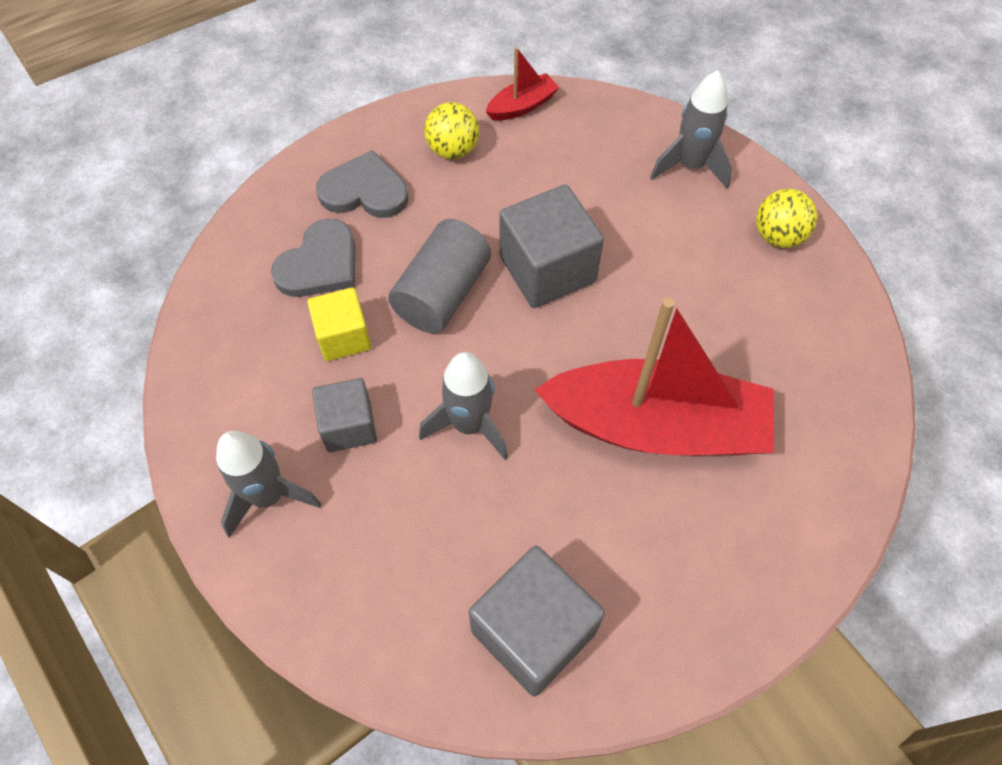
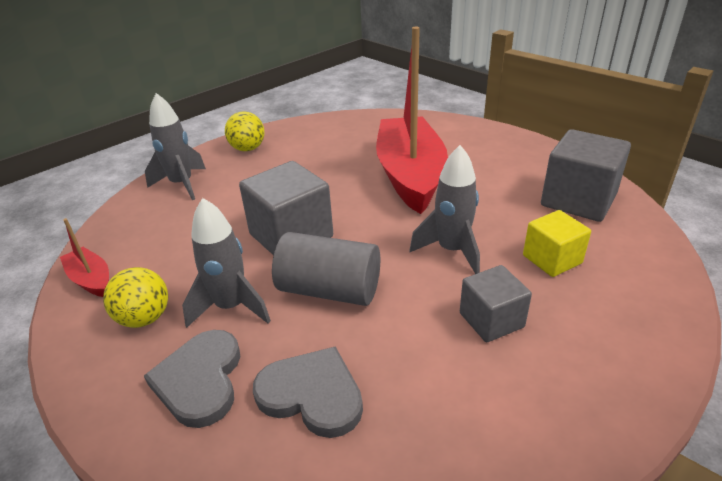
camera: 100 degrees left, 25 degrees down
grey rocket [216,430,321,538] -> grey rocket moved to [182,198,271,328]
yellow cube [307,288,371,361] -> yellow cube moved to [523,210,591,277]

